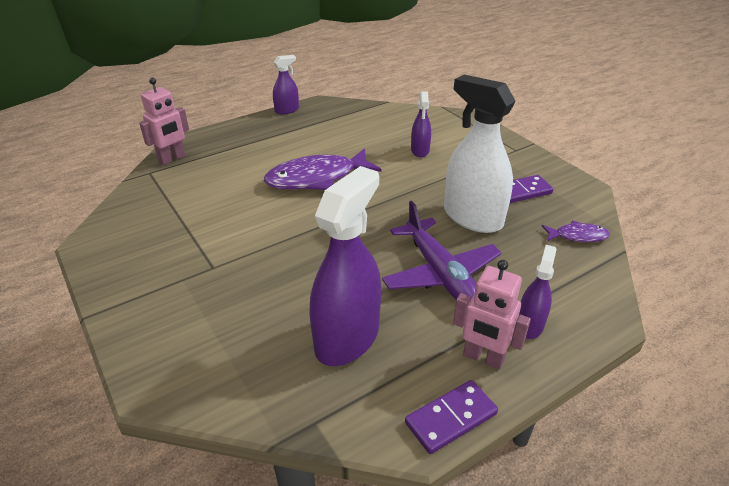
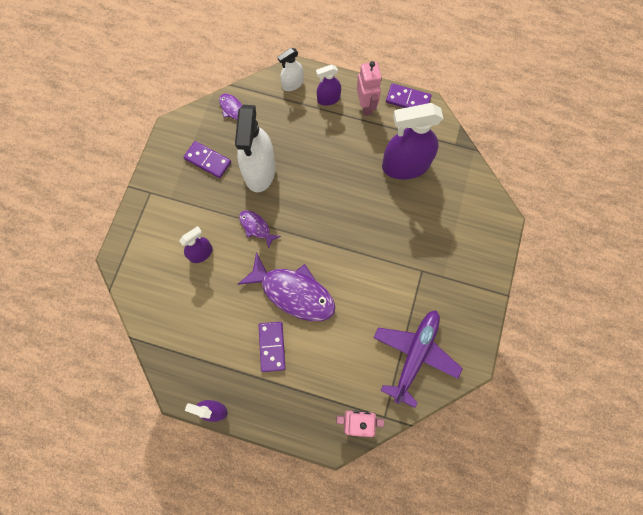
camera: 130 degrees left, 35 degrees up
purple plane [382,201,501,301] -> purple plane moved to [373,311,463,408]
none -> purple fish [239,210,281,249]
none -> purple domino [259,322,285,372]
none -> white spray bottle [277,48,304,91]

